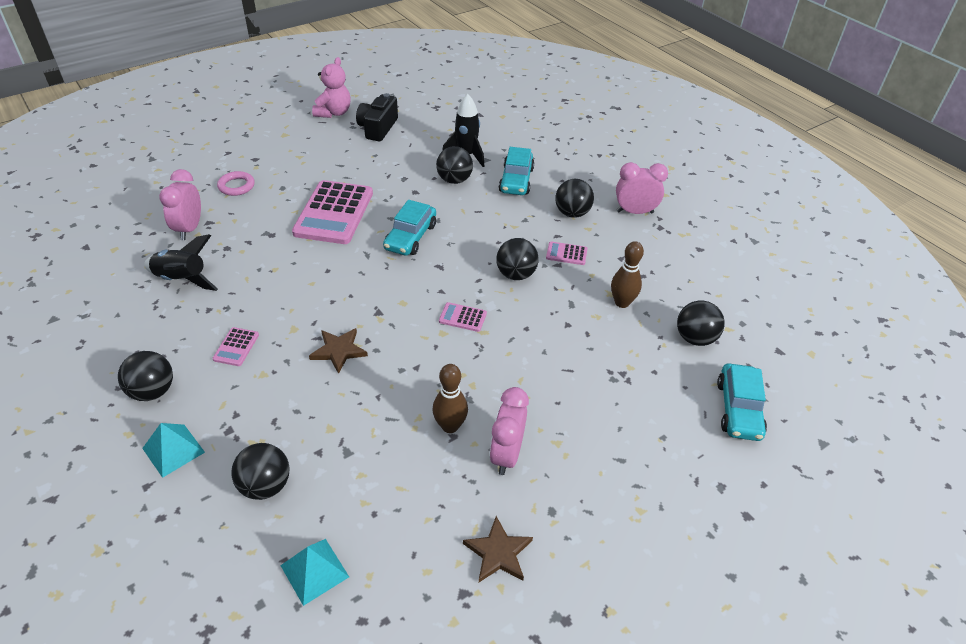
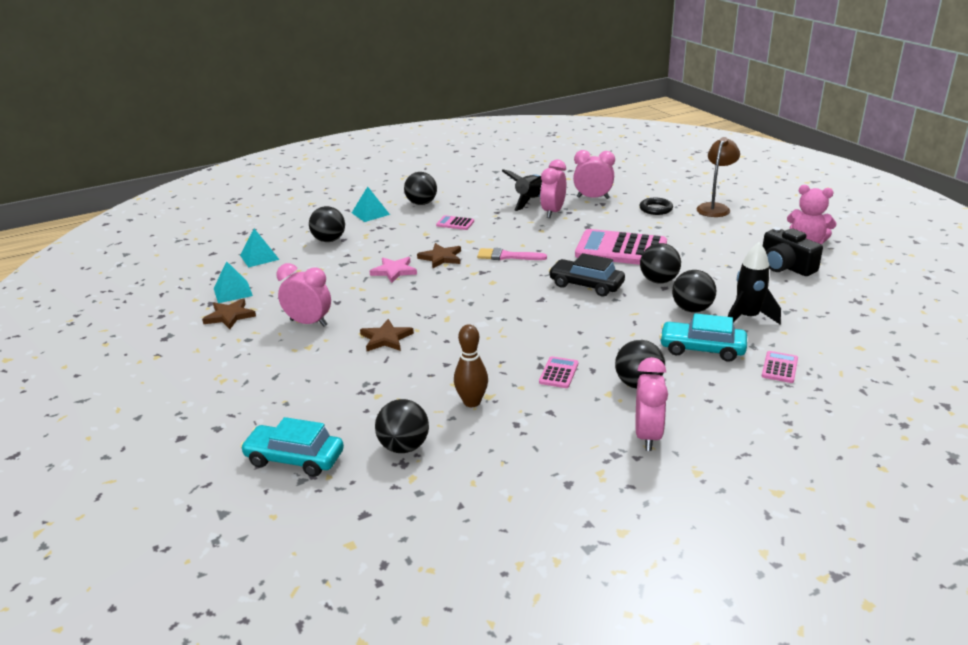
camera: 100 degrees right, 15 degrees down
pink ring [217,171,255,196] -> black ring [640,198,673,215]
black camera [356,93,398,141] -> black camera turned 150 degrees counterclockwise [763,227,823,276]
turquoise car [383,200,436,256] -> black car [549,253,625,296]
brown bowling pin [432,364,468,433] -> none
pink calculator [439,302,487,332] -> pink calculator moved to [762,351,798,383]
black ball [496,238,539,280] -> black ball moved to [640,243,681,284]
none -> turquoise pyramid [214,261,253,303]
none -> brown star [360,319,414,351]
none -> pink star [370,257,417,283]
none -> pink brush [477,248,547,260]
none -> pink clock [540,159,566,218]
none -> brown lamp [696,137,740,217]

